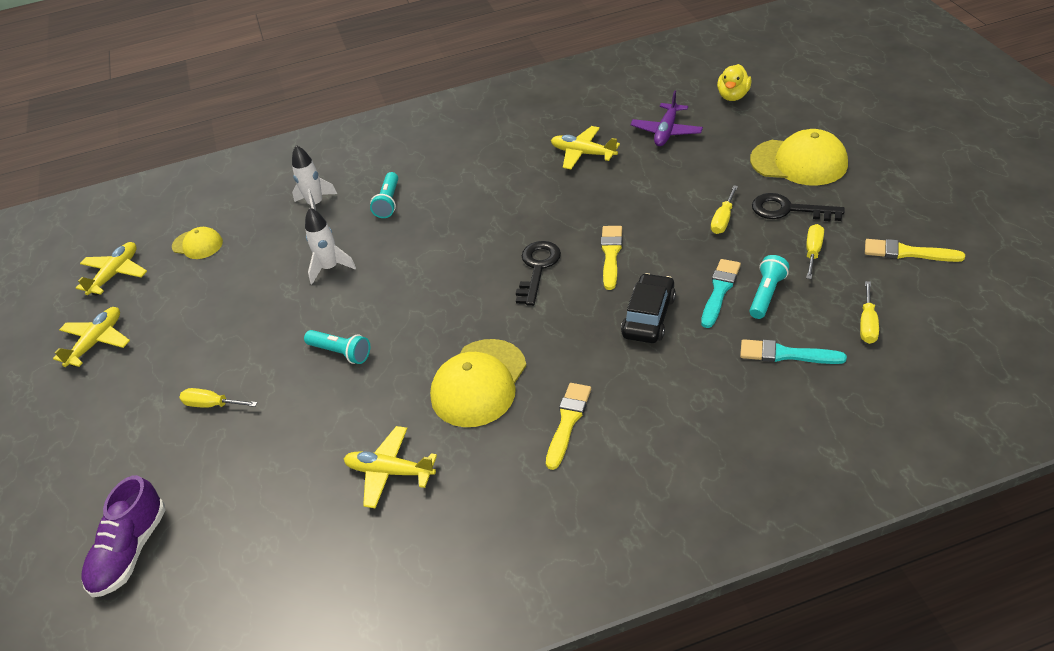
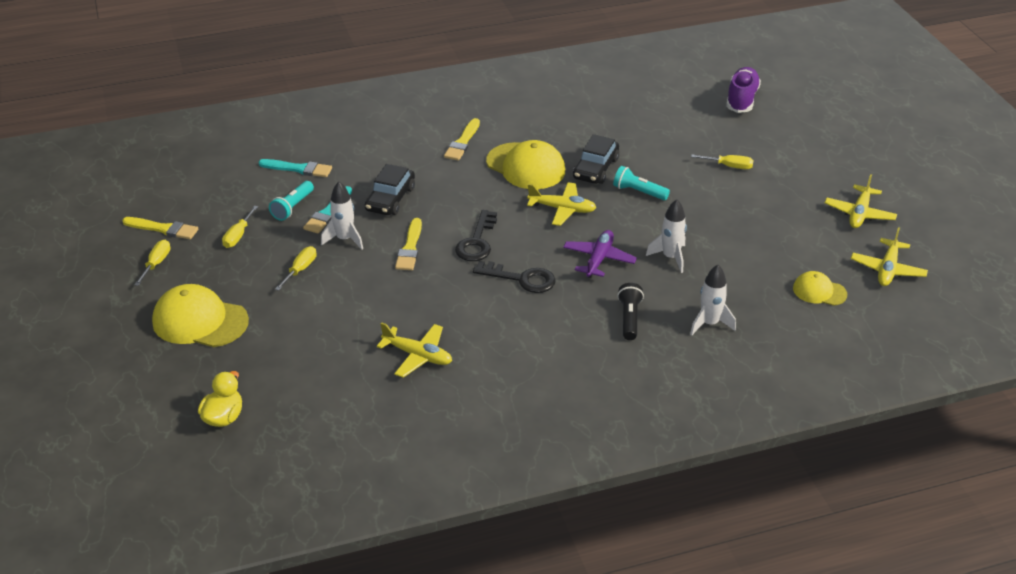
camera: 175 degrees right, 5 degrees down
yellow plane [344,426,437,508] -> yellow plane moved to [527,182,596,226]
turquoise flashlight [370,172,398,218] -> black flashlight [617,283,644,340]
yellow cap [430,339,527,427] -> yellow cap turned 105 degrees clockwise [486,140,565,189]
purple plane [630,90,703,146] -> purple plane moved to [563,230,637,278]
black key [752,193,844,221] -> black key moved to [473,261,556,293]
yellow screwdriver [860,281,879,344] -> yellow screwdriver moved to [134,240,171,286]
none -> white rocket [321,182,363,250]
none -> black car [573,134,619,184]

